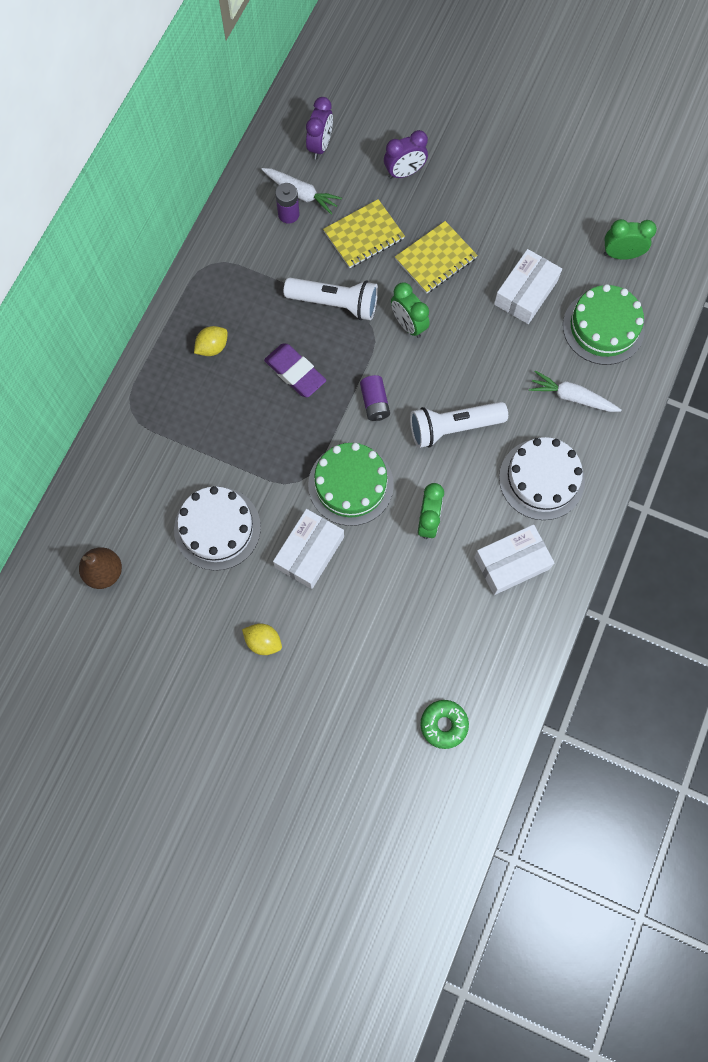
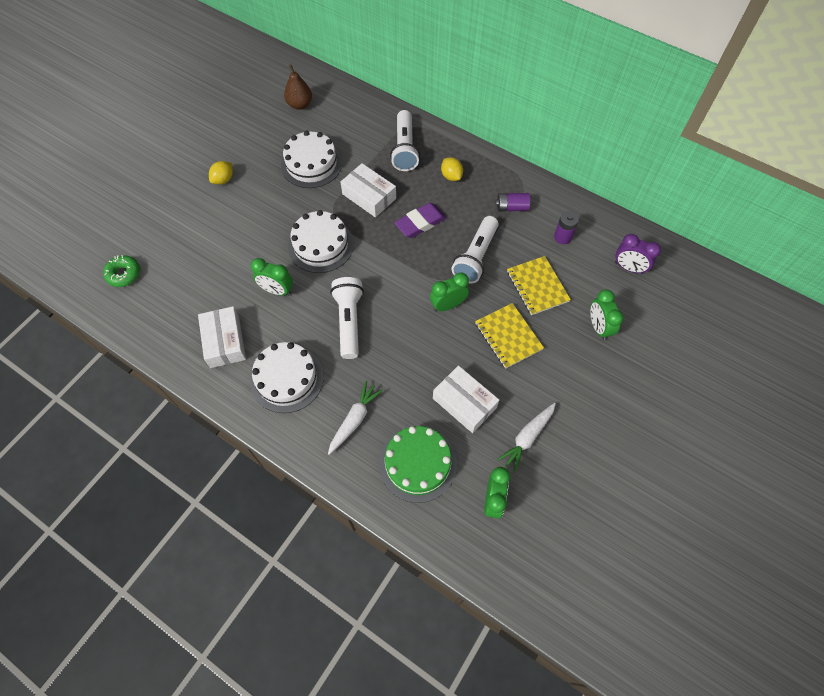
camera: 100 degrees right, 10 degrees down
white carrot [261,168,342,215] -> white carrot moved to [497,403,556,473]
white box [273,509,344,589] -> white box moved to [341,163,396,218]
green cake [308,443,394,526] -> white cake [288,210,354,273]
purple battery [360,375,390,421] -> purple battery moved to [496,193,530,211]
purple clock [384,130,428,179] -> green clock [590,289,623,340]
none -> white flashlight [390,110,420,171]

